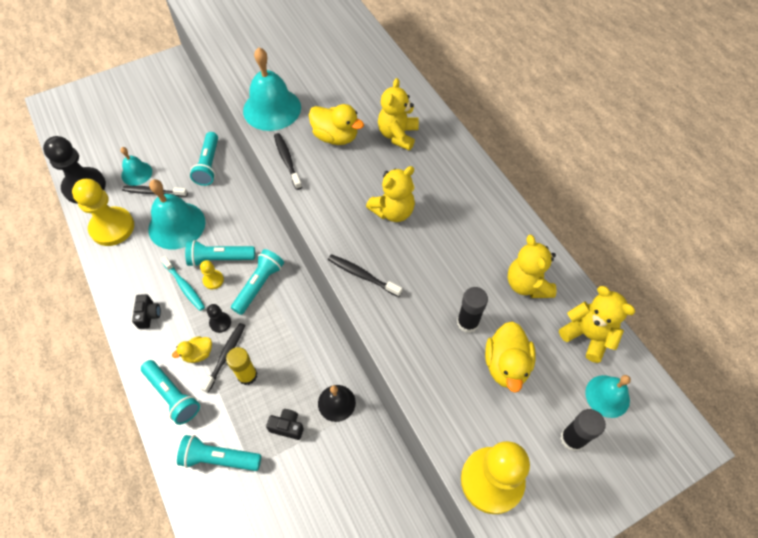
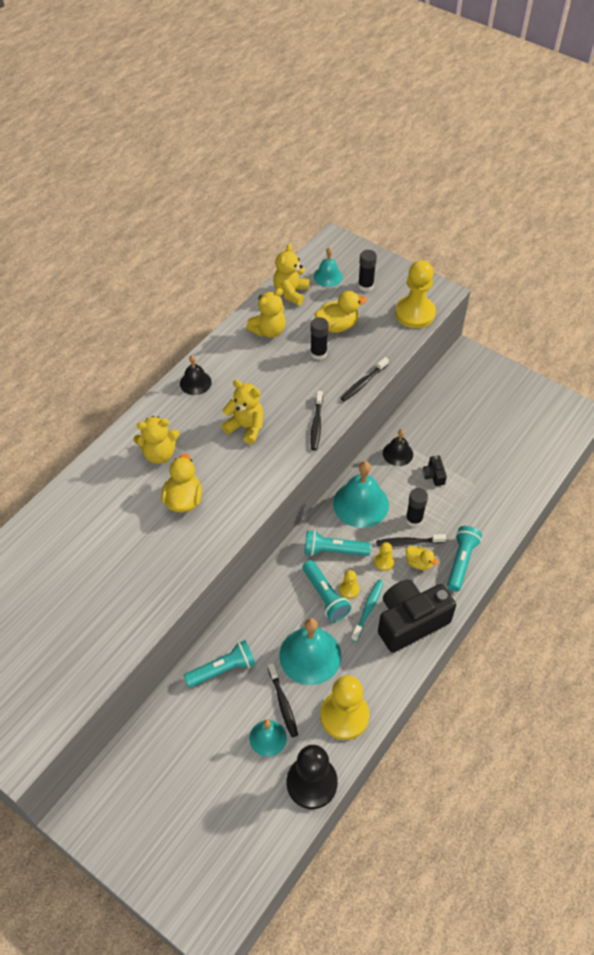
camera: 115 degrees left, 5 degrees down
black camera [132,294,161,329] -> black camera [378,579,456,653], size x2.43
turquoise flashlight [177,435,261,471] -> none
black pawn [207,304,231,333] -> yellow pawn [374,542,394,571]
yellow glue stick [226,347,257,385] -> black glue stick [406,488,428,527]
turquoise bell [243,47,301,131] -> turquoise bell moved to [333,461,389,528]
black toothbrush [274,133,302,190] -> black toothbrush moved to [341,357,389,402]
none -> black bell [180,355,212,395]

